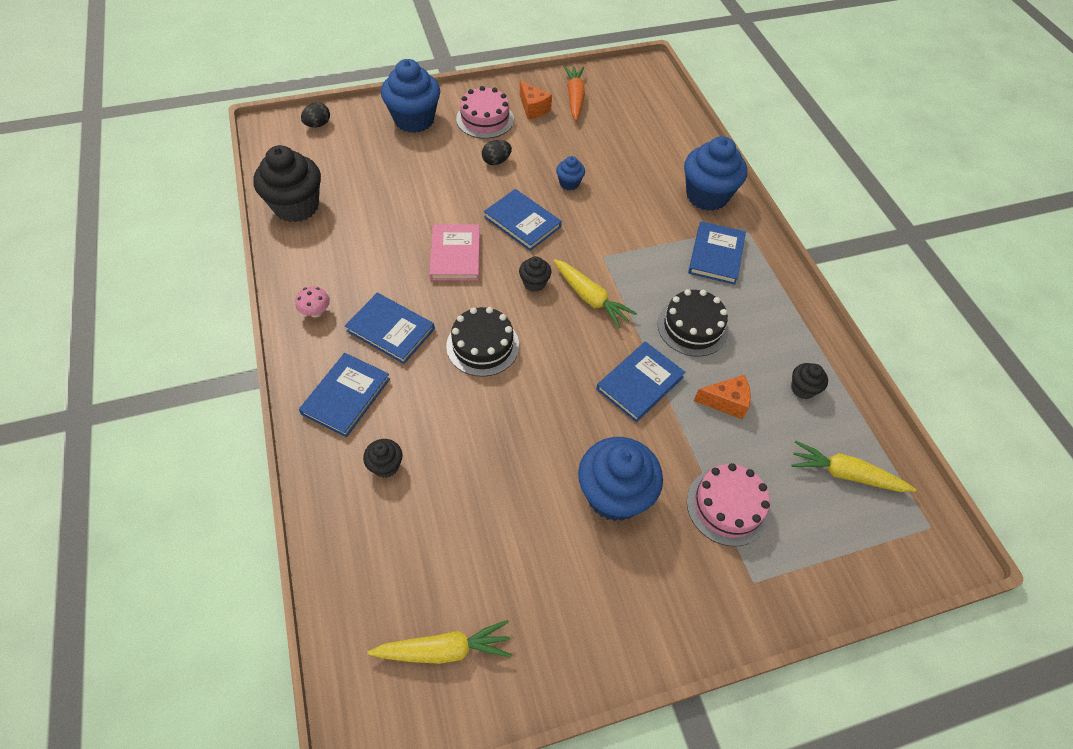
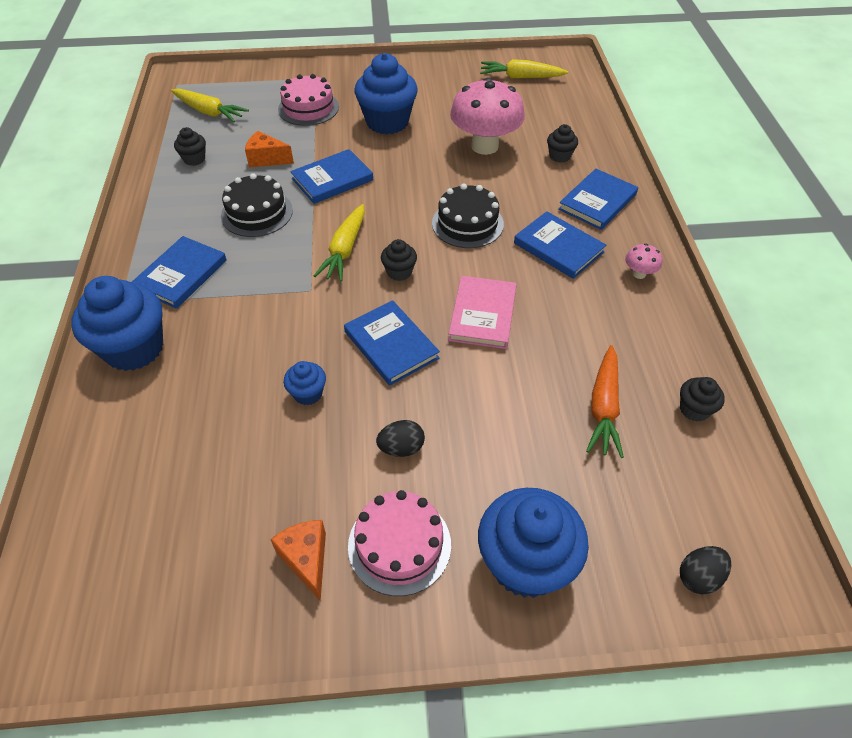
camera: 165 degrees left, 5 degrees down
black cupcake [253,145,321,222] -> black cupcake [680,377,725,422], size x0.48
yellow carrot [554,259,637,328] -> yellow carrot turned 135 degrees counterclockwise [314,204,365,282]
orange carrot [563,66,585,121] -> orange carrot moved to [586,345,624,458]
none -> pink mushroom [450,77,525,155]

